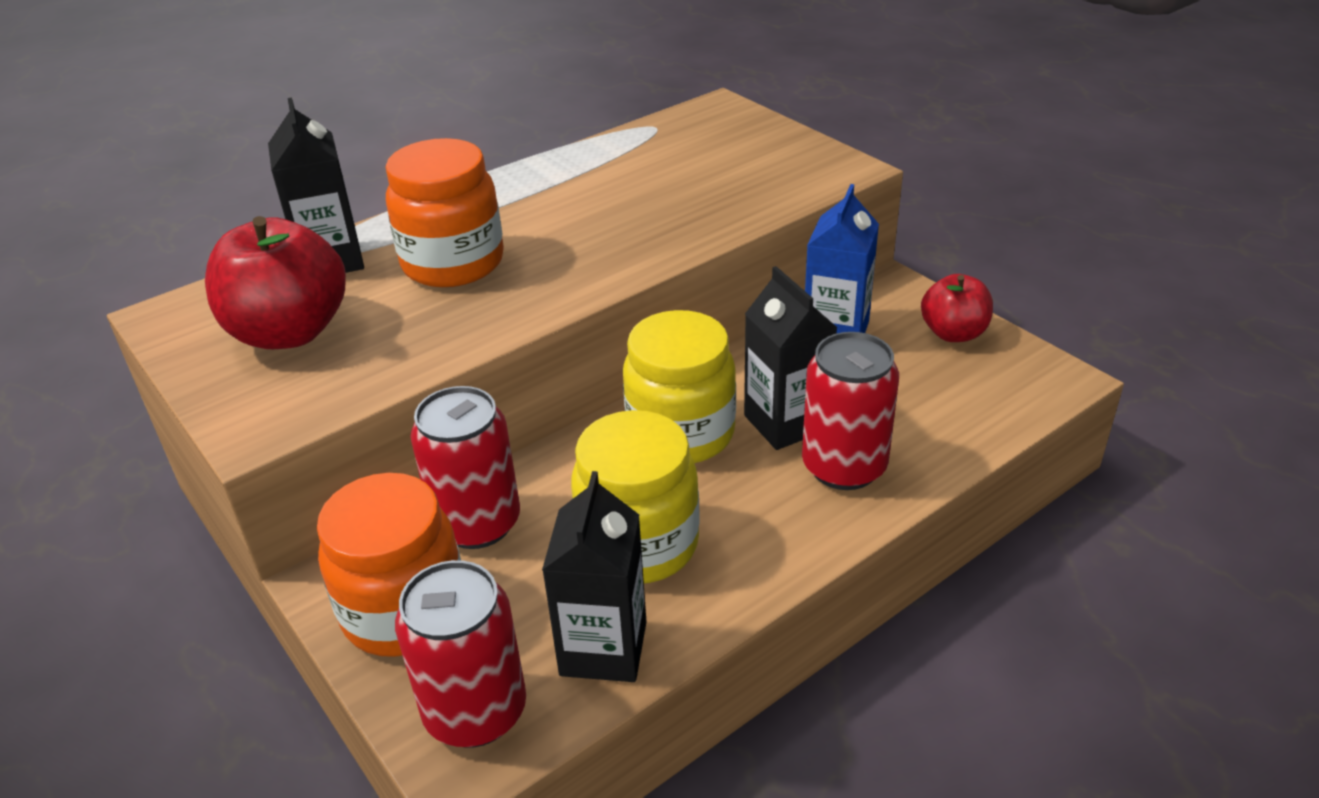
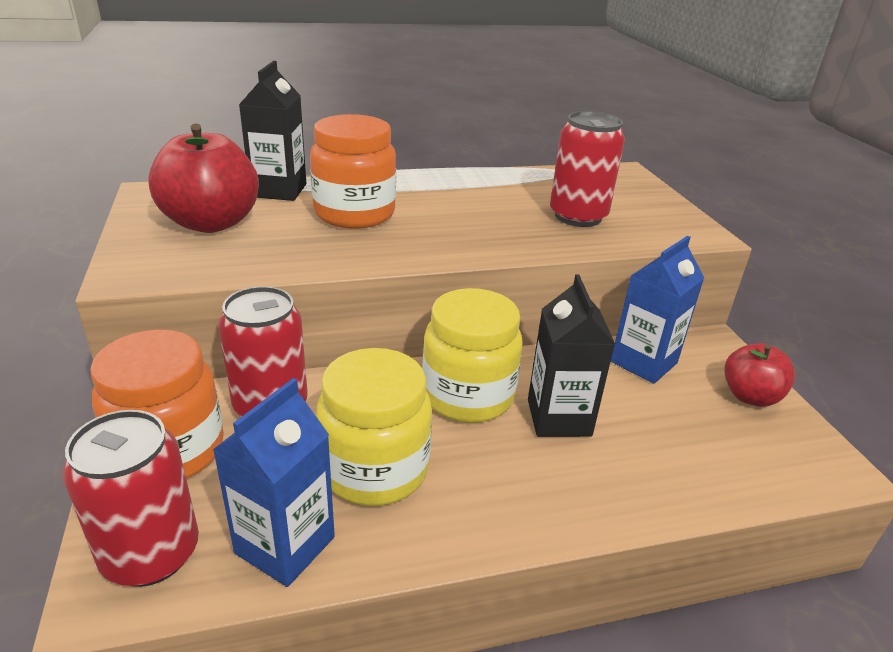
camera: 20 degrees right, 5 degrees down
black carton [542,471,646,682] -> blue carton [213,378,335,587]
red can [802,332,899,490] -> red can moved to [550,111,625,227]

